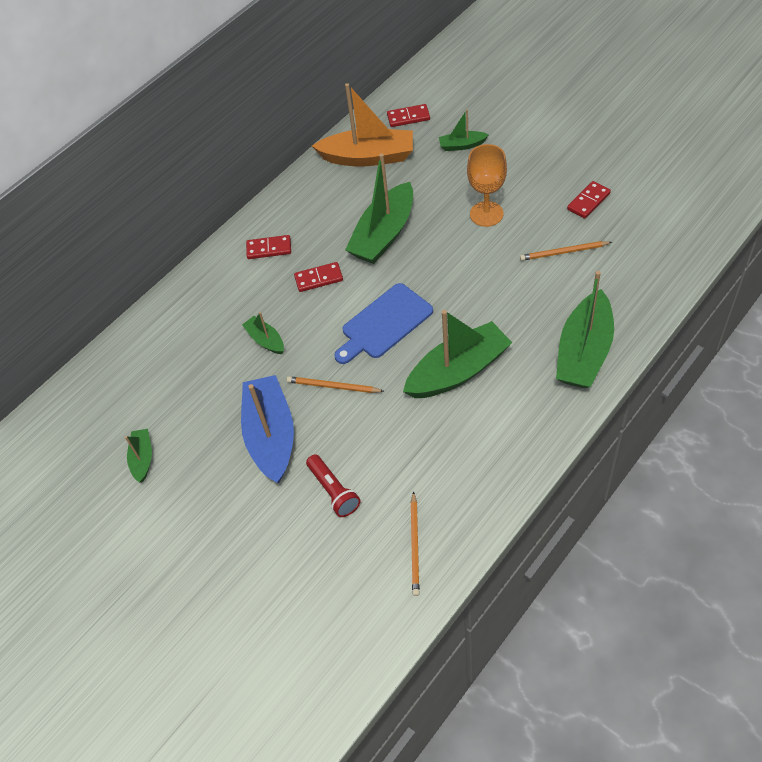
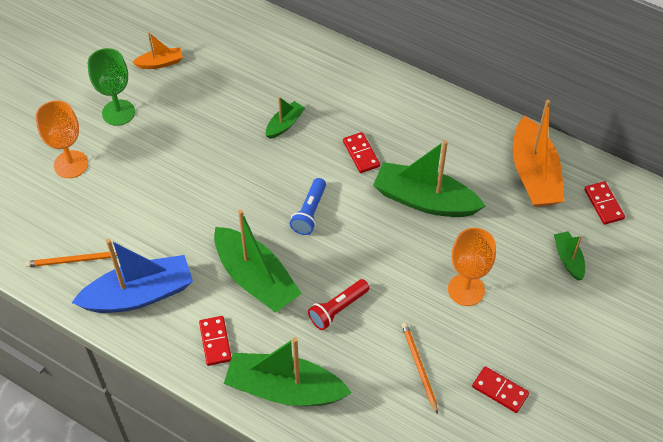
camera: 75 degrees right, 0 degrees up
green boat [125,429,152,483] -> orange boat [132,32,183,69]
blue boat [241,375,294,483] -> blue boat moved to [72,239,193,313]
red domino [246,235,291,259] -> red domino moved to [199,316,232,366]
orange pencil [287,376,384,393] -> none
red flashlight [306,454,361,517] -> red flashlight moved to [308,279,369,330]
blue cutting board [334,283,433,364] -> blue flashlight [290,178,326,235]
none -> orange goblet [36,100,88,178]
none -> green goblet [88,48,135,126]

